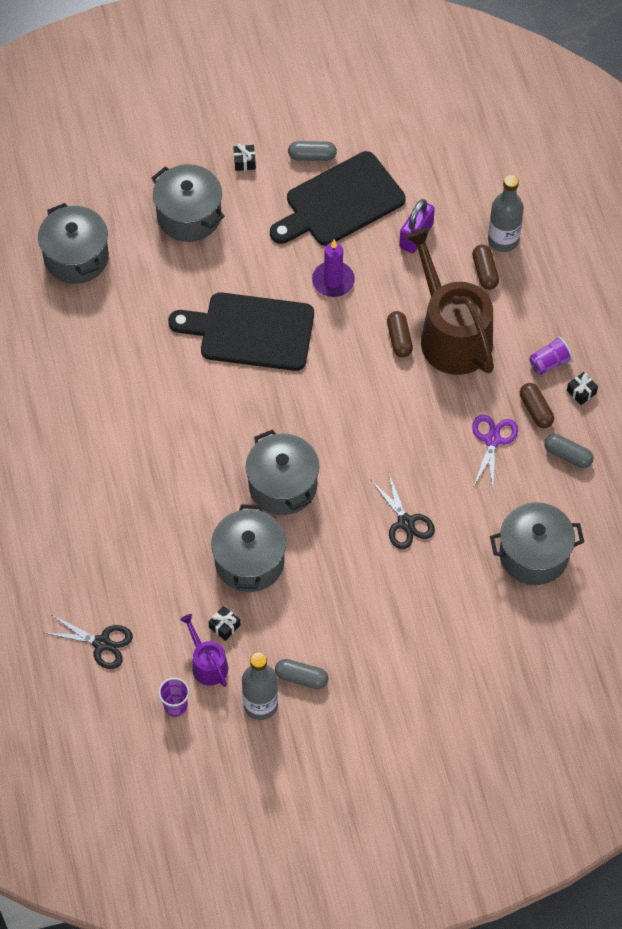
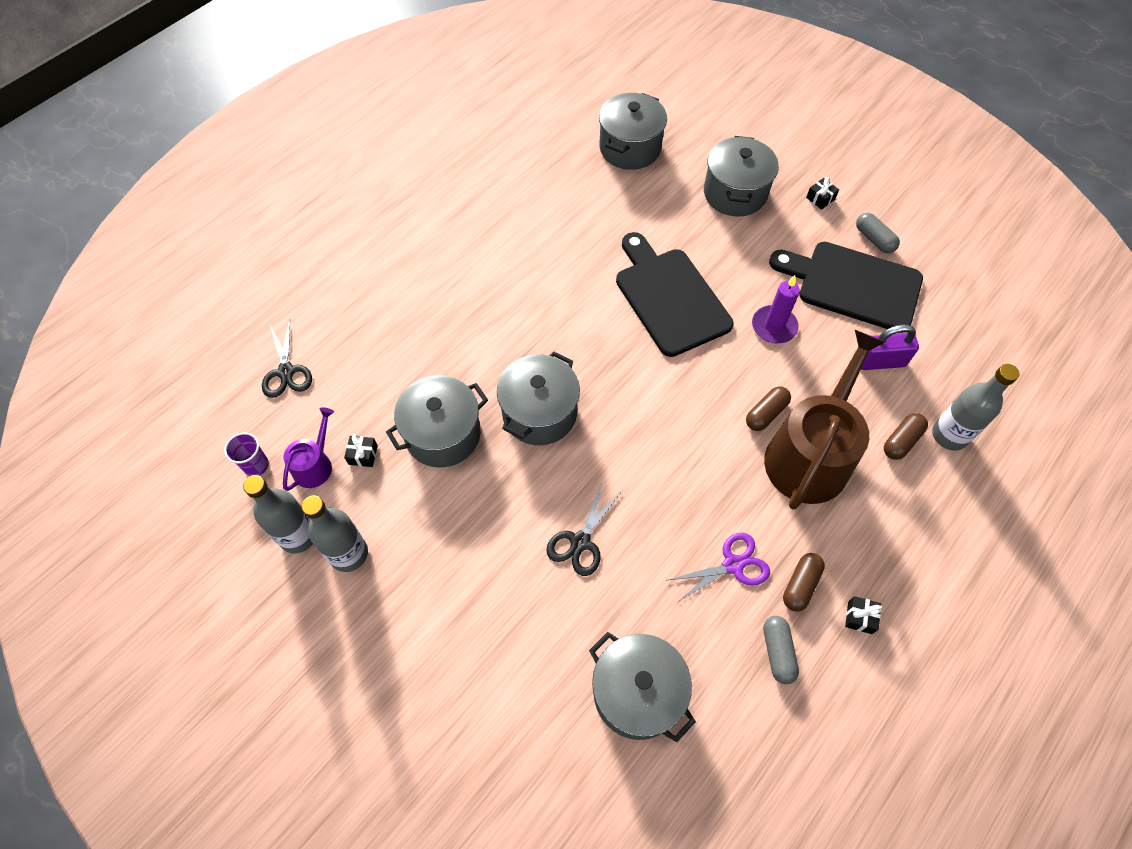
camera: 55 degrees right, 0 degrees up
grey capsule [275,659,328,689] -> grey bottle [302,495,368,572]
purple cup [529,336,573,375] -> none

